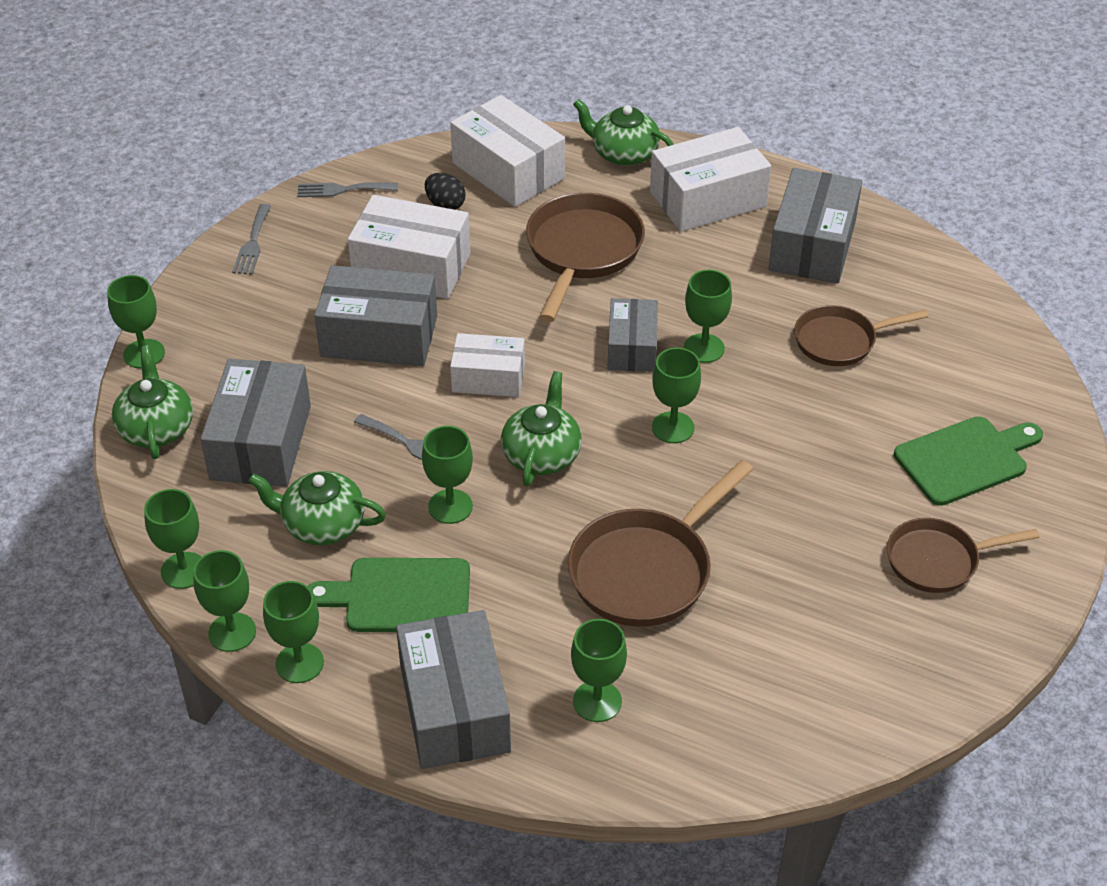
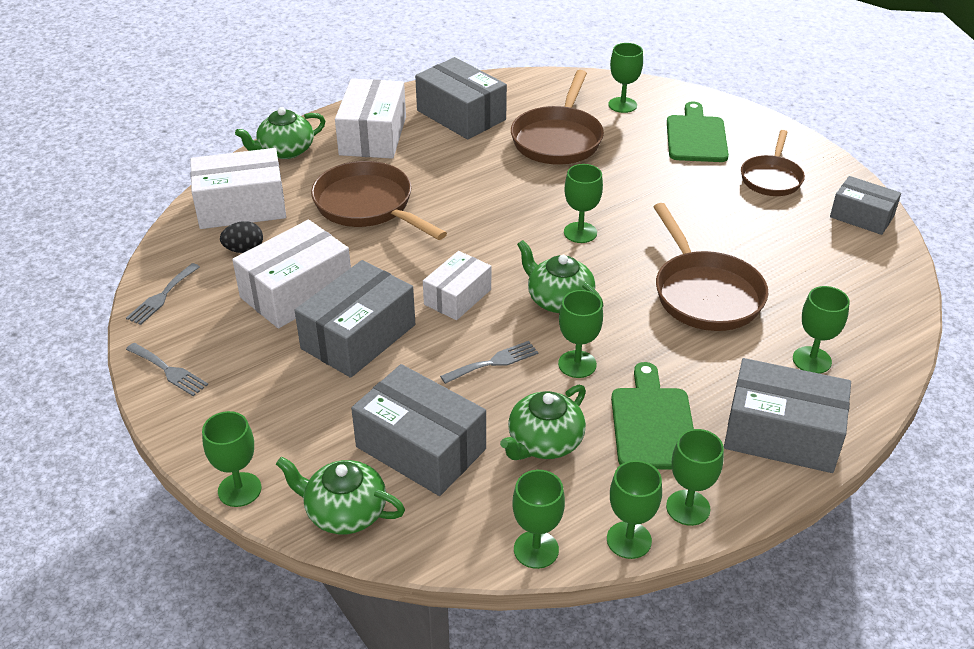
camera: 60 degrees left, 5 degrees down
green cutting board [308,558,470,632] -> green cutting board turned 150 degrees clockwise [611,362,694,469]
grey box [607,298,658,372] -> grey box moved to [830,176,901,235]
green goblet [684,270,732,363] -> green goblet moved to [608,43,643,113]
brown pan [794,305,928,366] -> brown pan [511,70,604,165], size x1.55

